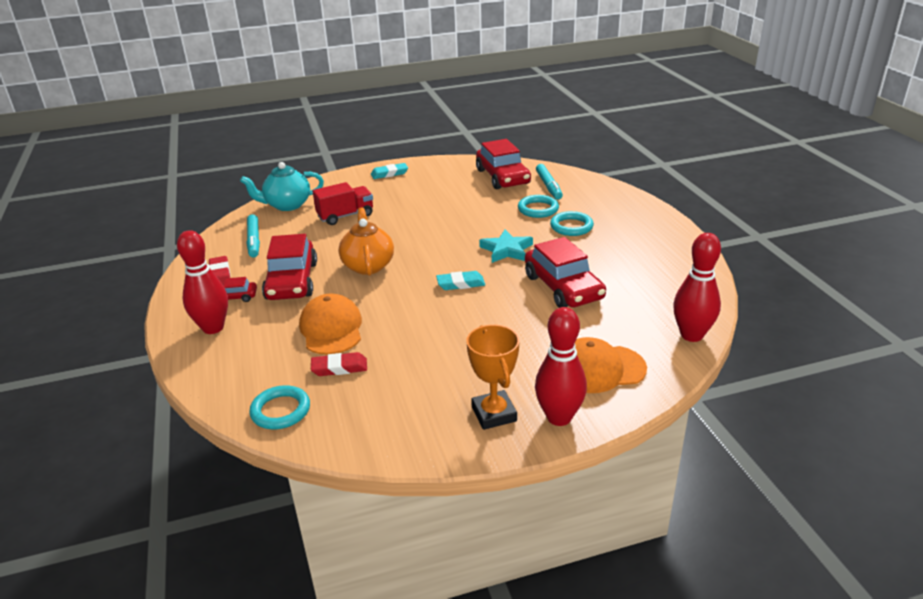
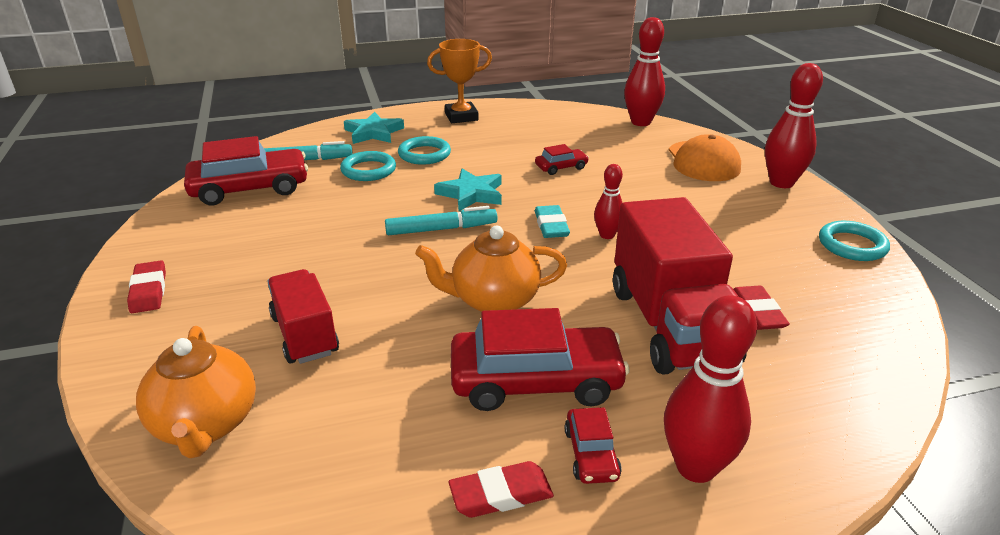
camera: 90 degrees left, 0 degrees up
turquoise teapot [240,162,324,211] -> orange teapot [136,326,256,458]
turquoise marker [247,214,260,258] -> turquoise marker moved to [385,206,498,235]
turquoise ring [249,385,310,429] -> turquoise ring moved to [819,221,890,261]
orange cap [299,293,362,355] -> red truck [613,197,747,375]
turquoise eraser [371,163,408,179] -> red eraser [127,260,166,313]
orange trophy [466,325,520,430] -> orange trophy moved to [427,39,492,123]
red car [525,237,606,308] -> red car [535,144,589,175], size x0.47
none -> turquoise star [344,112,404,144]
none -> red bowling pin [594,164,623,239]

